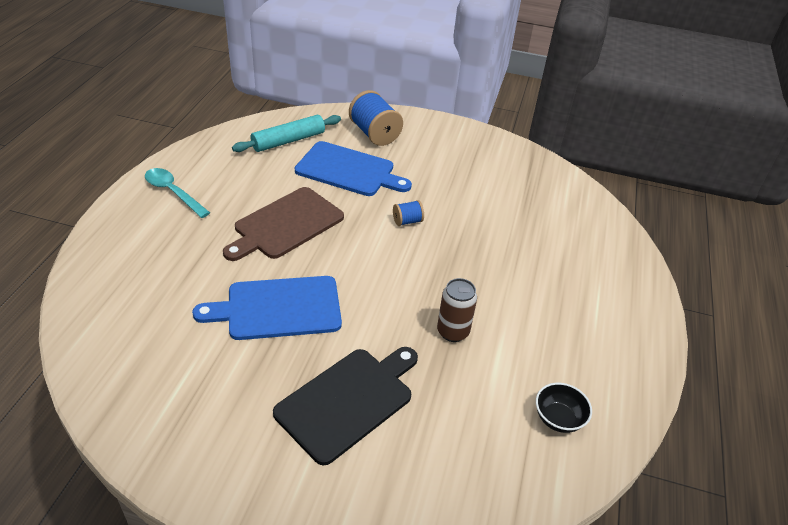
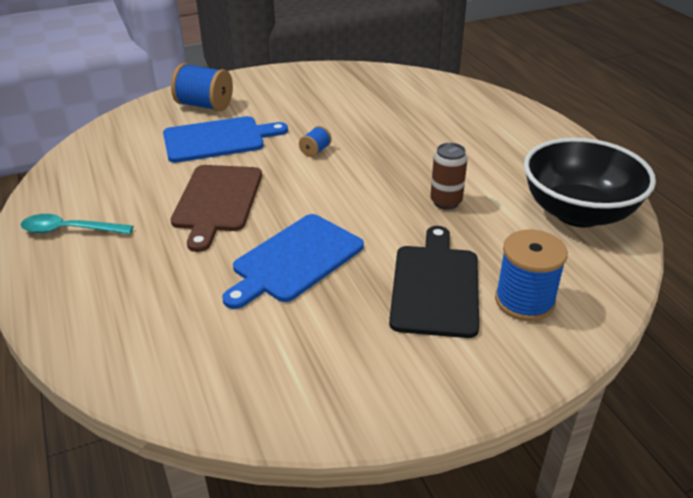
camera: 35 degrees left, 5 degrees down
turquoise rolling pin [232,115,341,152] -> none
black bowl [536,383,592,433] -> black bowl [524,138,656,227], size x2.46
none -> blue spool [495,230,568,321]

